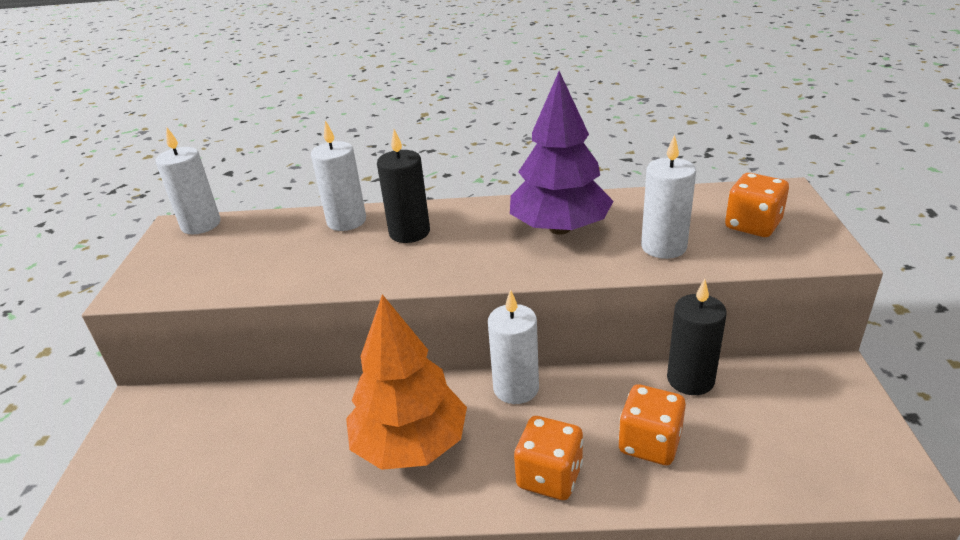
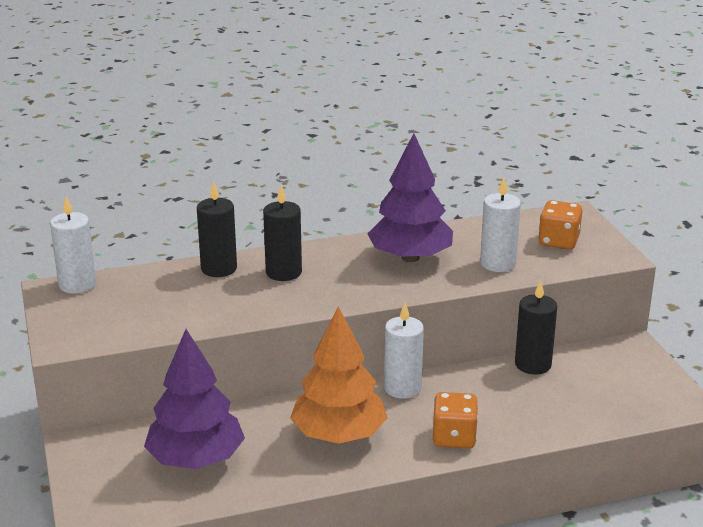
camera: 20 degrees left, 5 degrees down
white candle [311,120,366,231] -> black candle [197,181,237,277]
orange dice [618,384,686,465] -> none
none -> purple tree [144,329,245,469]

